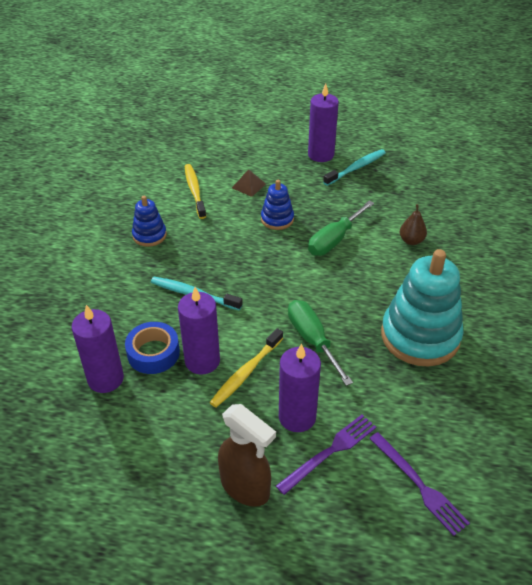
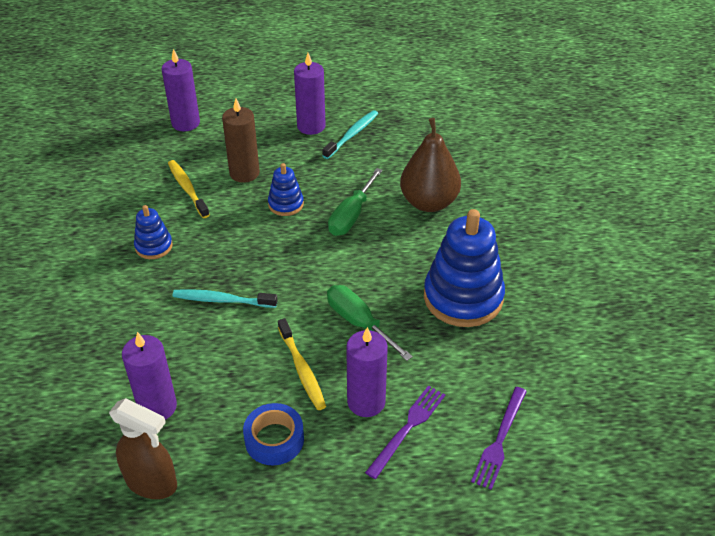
camera: 15 degrees left, 0 degrees up
blue tape [125,322,180,374] -> blue tape moved to [243,403,304,465]
purple candle [178,287,220,375] -> purple candle moved to [161,49,200,131]
yellow toothbrush [209,328,283,407] -> yellow toothbrush turned 45 degrees counterclockwise [278,318,326,410]
brown spray bottle [218,404,276,507] -> brown spray bottle moved to [109,398,177,499]
brown pyramid [232,169,266,197] -> brown candle [222,99,260,183]
purple fork [369,432,470,536] -> purple fork turned 75 degrees clockwise [471,387,527,490]
turquoise stacking toy [381,249,464,366] -> blue stacking toy [424,209,505,327]
brown pear [400,204,427,245] -> brown pear [400,118,461,212], size x2.16

